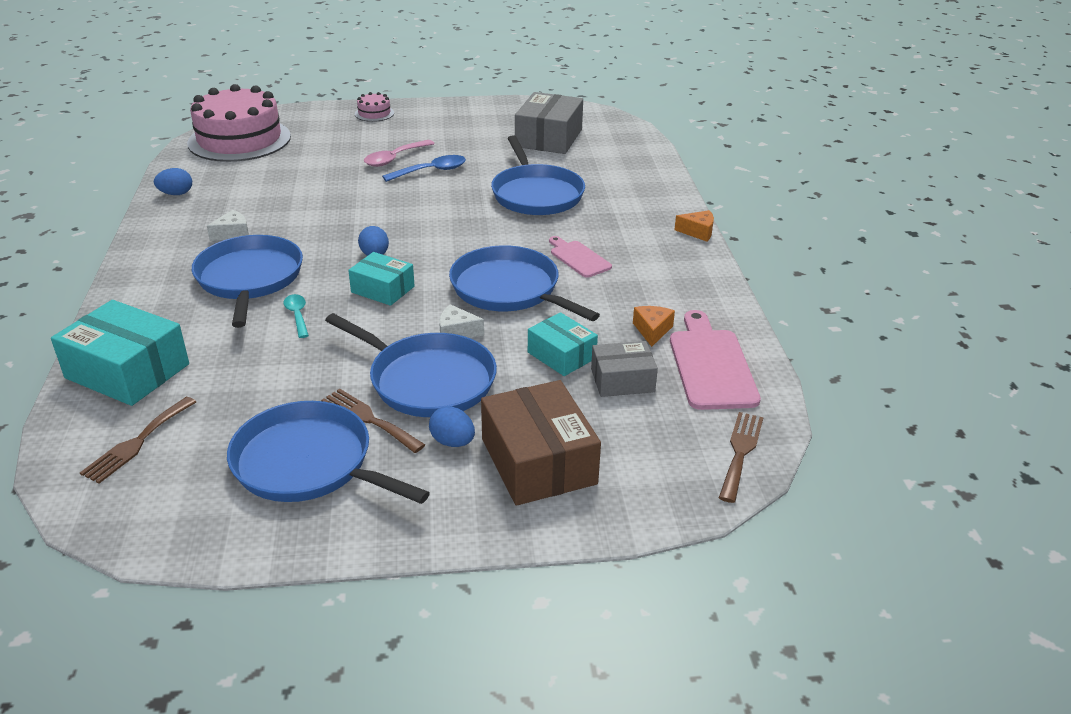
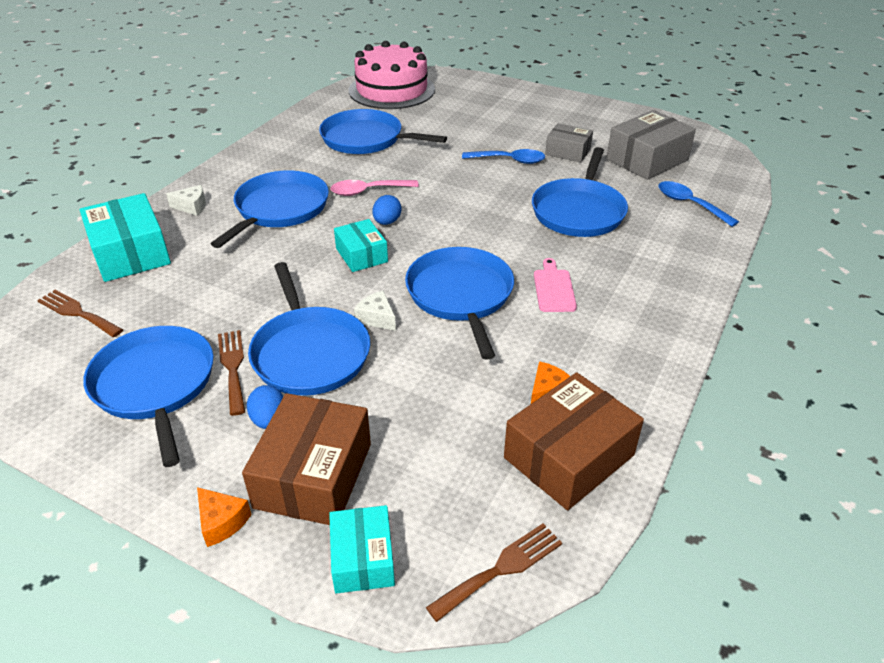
camera: 35 degrees right, 5 degrees up
brown fork [80,397,196,484] -> brown fork turned 60 degrees clockwise [37,290,123,337]
blue egg [154,168,192,195] -> none
white cheese [207,210,249,241] -> white cheese moved to [166,185,206,216]
turquoise spoon [284,294,309,338] -> none
pink cake [355,92,394,122] -> none
pink spoon [364,140,435,167] -> pink spoon moved to [331,180,419,196]
turquoise box [528,312,598,376] -> turquoise box moved to [329,505,395,594]
grey box [591,341,658,397] -> grey box moved to [545,123,593,162]
pink cutting board [670,310,761,410] -> brown box [504,372,644,510]
orange cheese [674,210,714,242] -> orange cheese moved to [197,487,252,547]
none -> blue pan [319,109,447,154]
none -> blue spoon [658,181,739,227]

